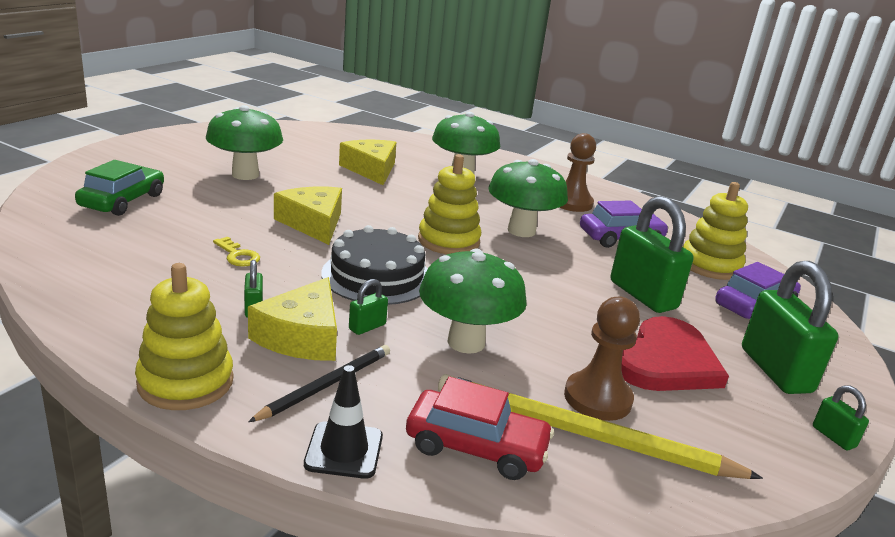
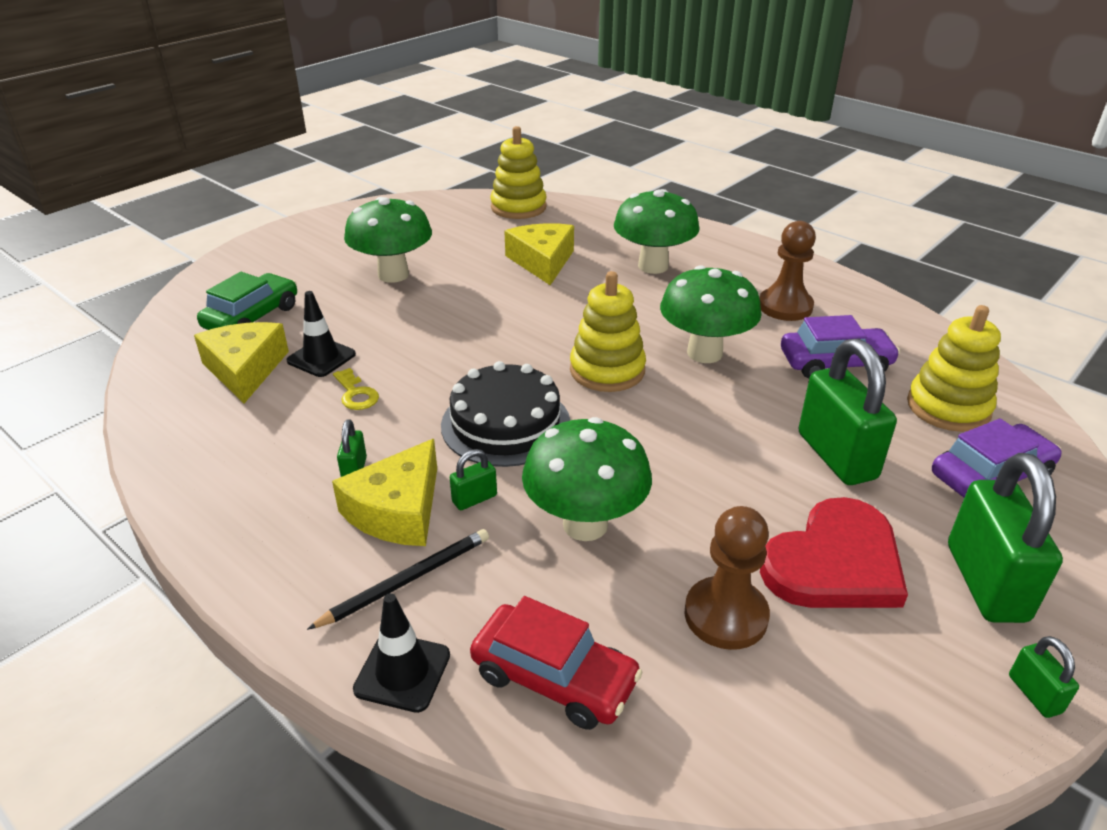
camera: 15 degrees right, 10 degrees up
yellow stacking toy [135,263,234,410] -> yellow stacking toy moved to [491,126,547,219]
yellow cheese [274,187,342,245] -> yellow cheese moved to [194,322,289,403]
yellow pencil [438,374,763,479] -> none
none -> black traffic cone [286,291,356,377]

